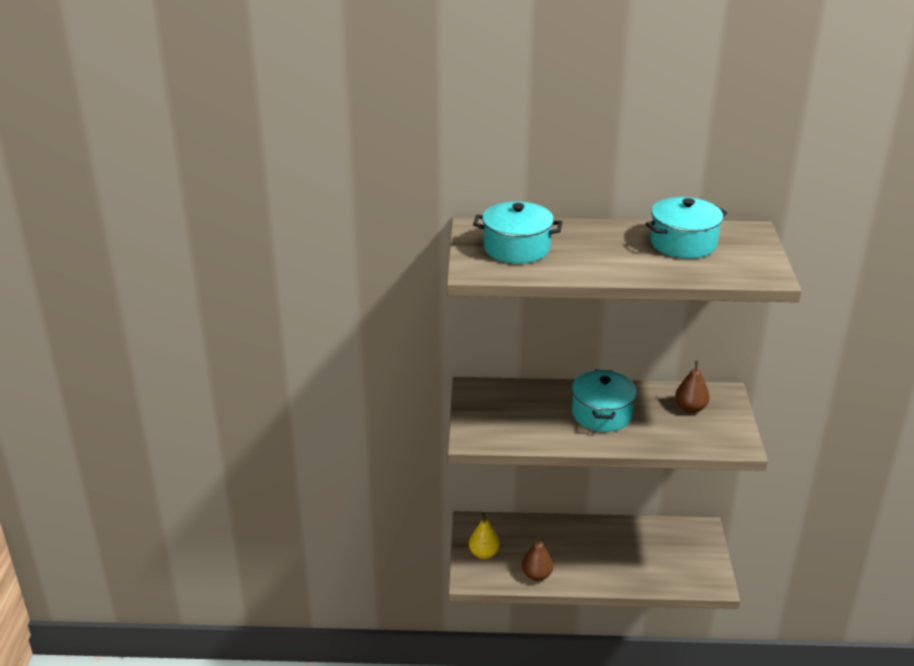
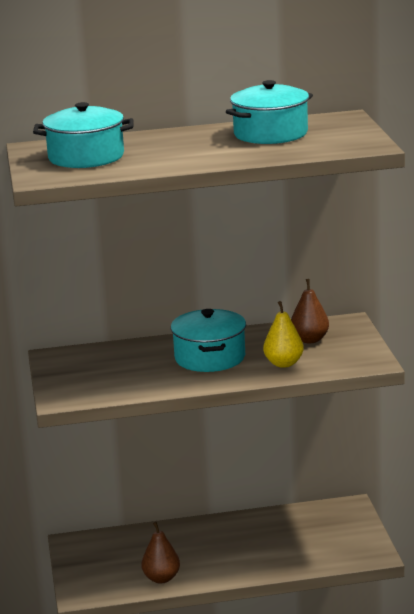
camera: 10 degrees left, 10 degrees down
yellow pear [469,513,500,559] -> yellow pear moved to [263,301,304,368]

